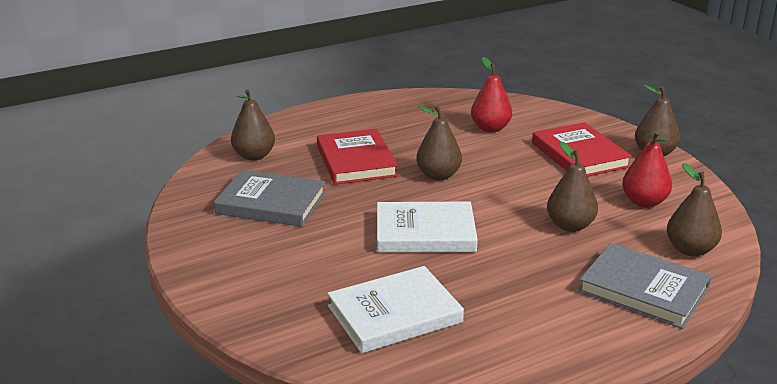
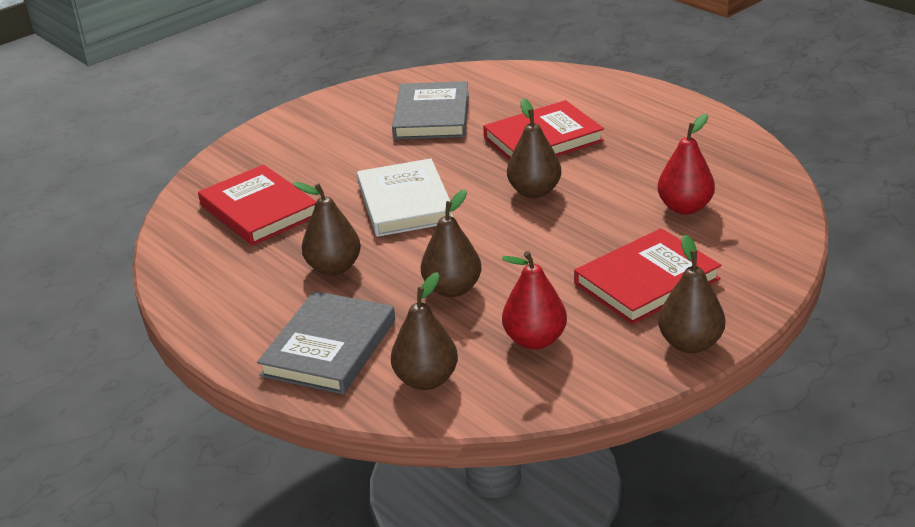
camera: 80 degrees right, 5 degrees up
brown pear [231,89,275,161] -> brown pear moved to [293,182,361,276]
white book [327,266,464,353] -> red book [198,165,316,245]

